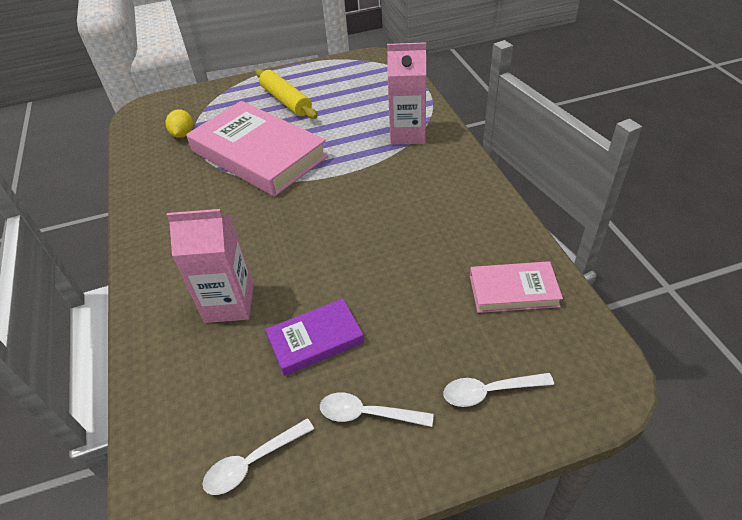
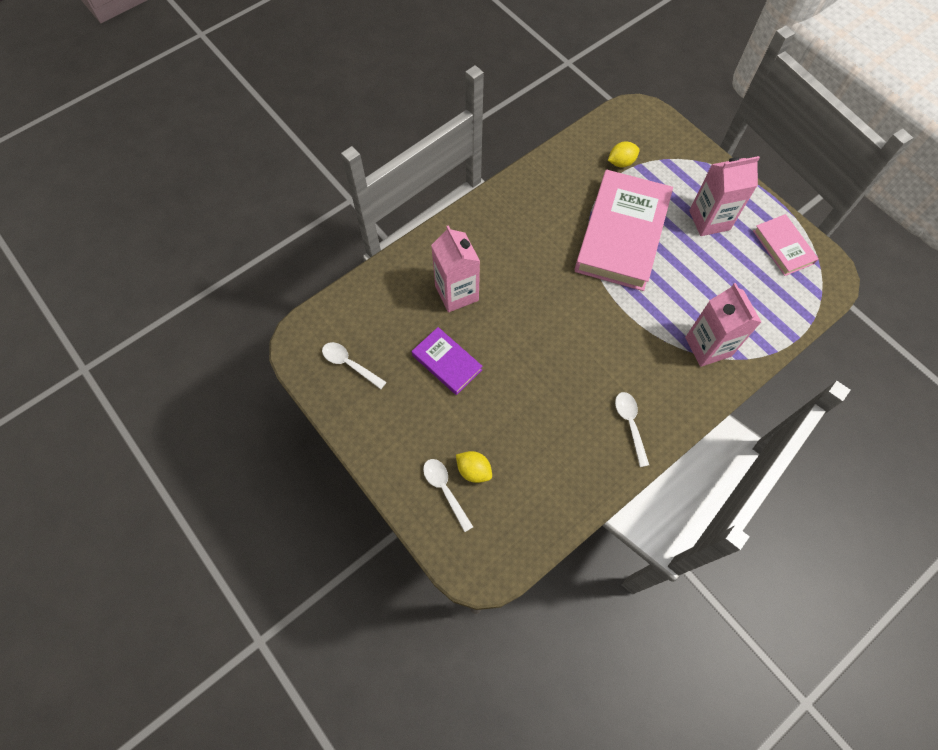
camera: 65 degrees right, 20 degrees up
yellow rolling pin [256,69,317,119] -> pink carton [689,156,760,236]
white spoon [320,392,434,427] -> white spoon moved to [615,392,649,467]
pink book [470,261,563,313] -> pink book moved to [753,214,818,276]
none -> yellow lemon [456,451,492,483]

